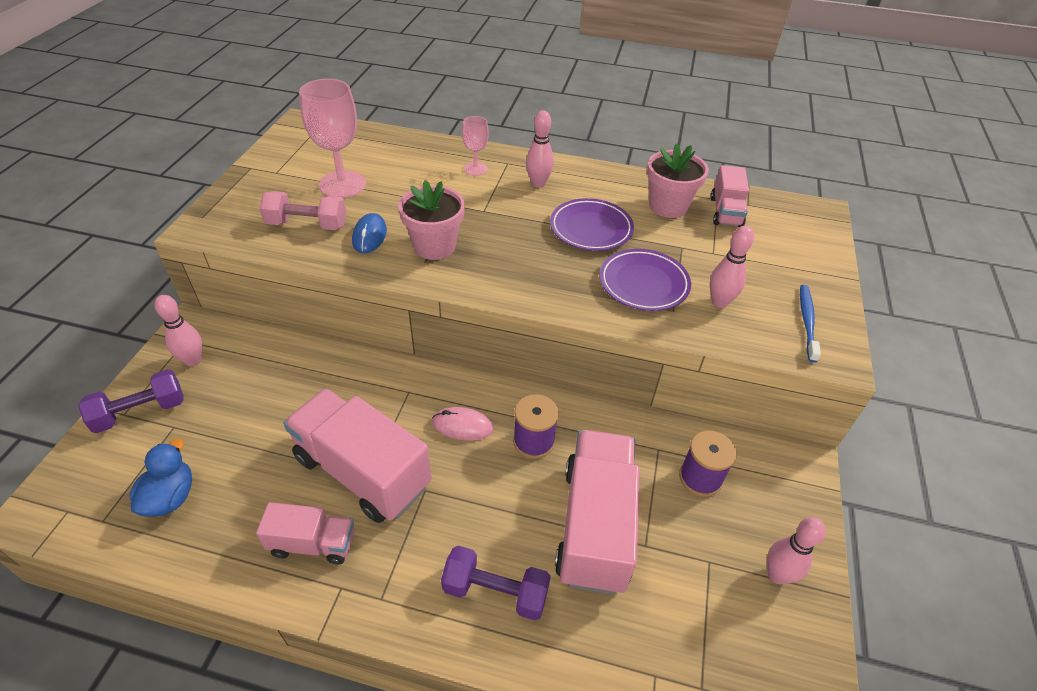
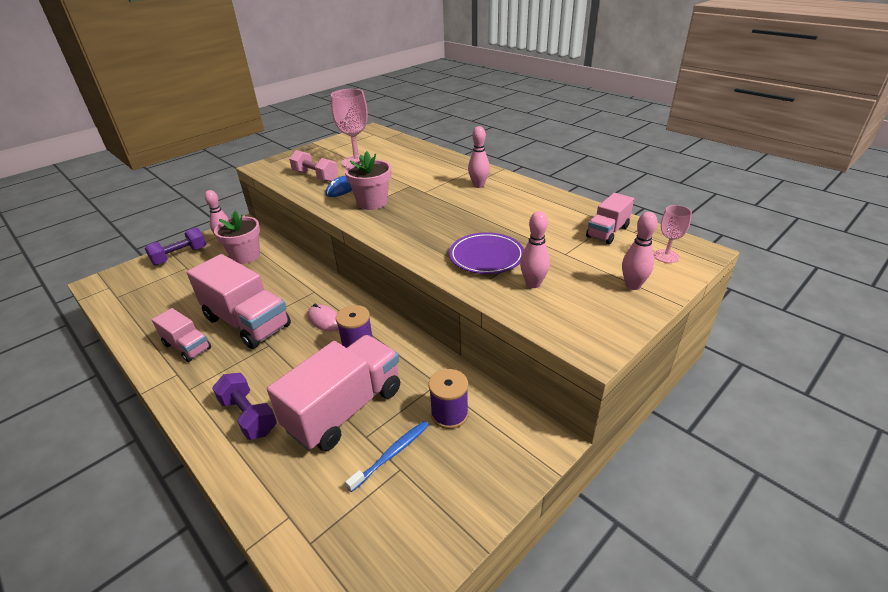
camera: 35 degrees right, 10 degrees down
purple dumbbell [78,369,184,433] -> purple dumbbell turned 45 degrees counterclockwise [145,227,206,266]
blue duck [129,439,192,517] -> none
pink truck [283,388,432,523] -> pink truck turned 150 degrees clockwise [187,254,291,349]
pink goblet [462,116,489,176] -> pink goblet moved to [654,205,692,263]
purple plate [550,198,634,251] -> none
pink flower pot [647,143,709,218] -> pink flower pot moved to [214,211,260,264]
pink bowling pin [767,517,826,584] -> pink bowling pin moved to [622,212,658,290]
blue toothbrush [800,285,821,363] -> blue toothbrush moved to [345,421,429,492]

